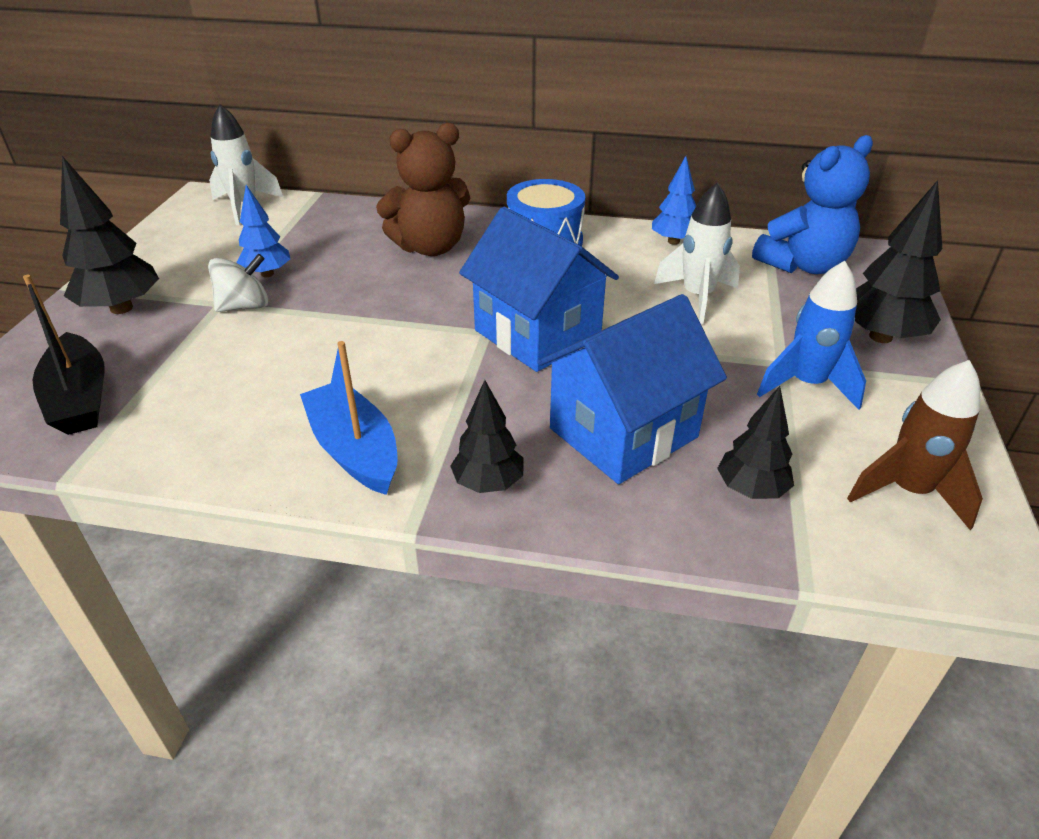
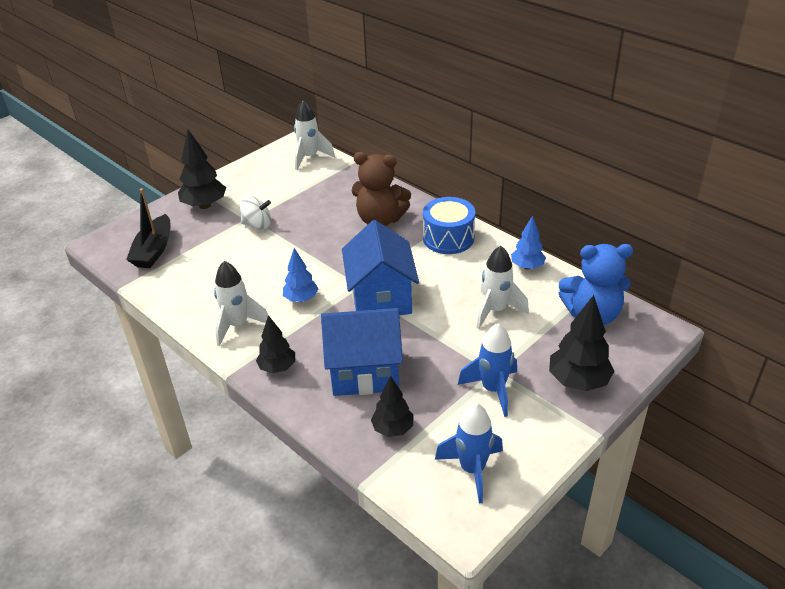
camera: 35 degrees right, 0 degrees up
blue tree [236,185,290,277] -> blue tree moved to [283,248,318,302]
blue boat [300,341,398,495] -> white rocket [214,261,268,346]
brown rocket [847,360,983,530] -> blue rocket [435,403,503,504]

